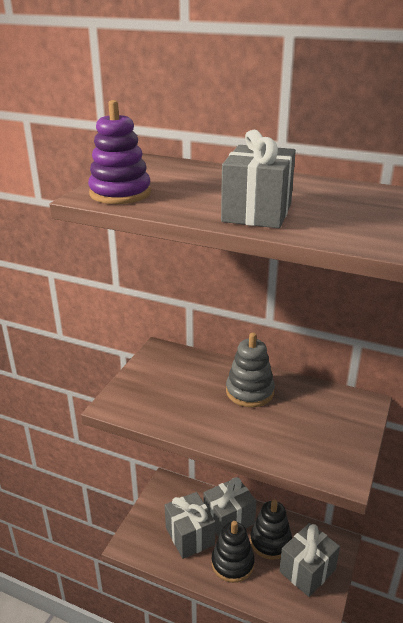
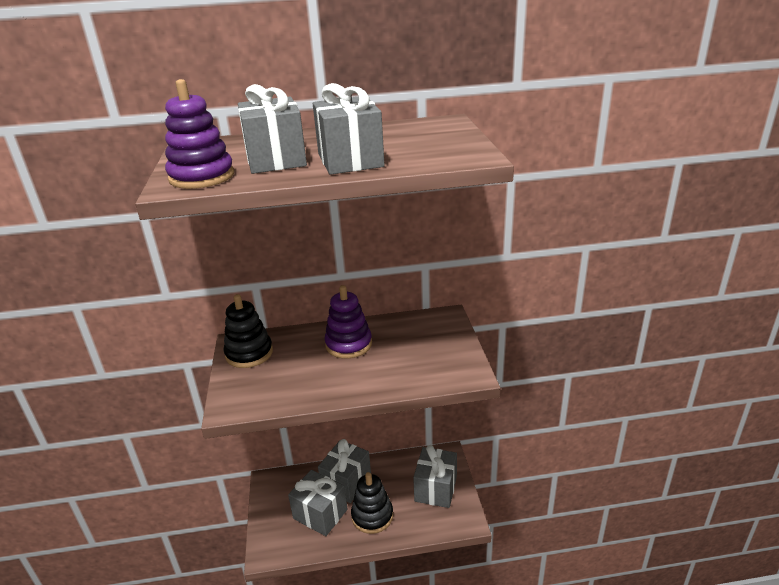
camera: 30 degrees left, 0 degrees up
grey stacking toy [226,332,275,407] -> purple stacking toy [324,285,372,359]
black stacking toy [250,499,292,560] -> black stacking toy moved to [224,294,273,368]
none -> grey gift [238,84,307,174]

